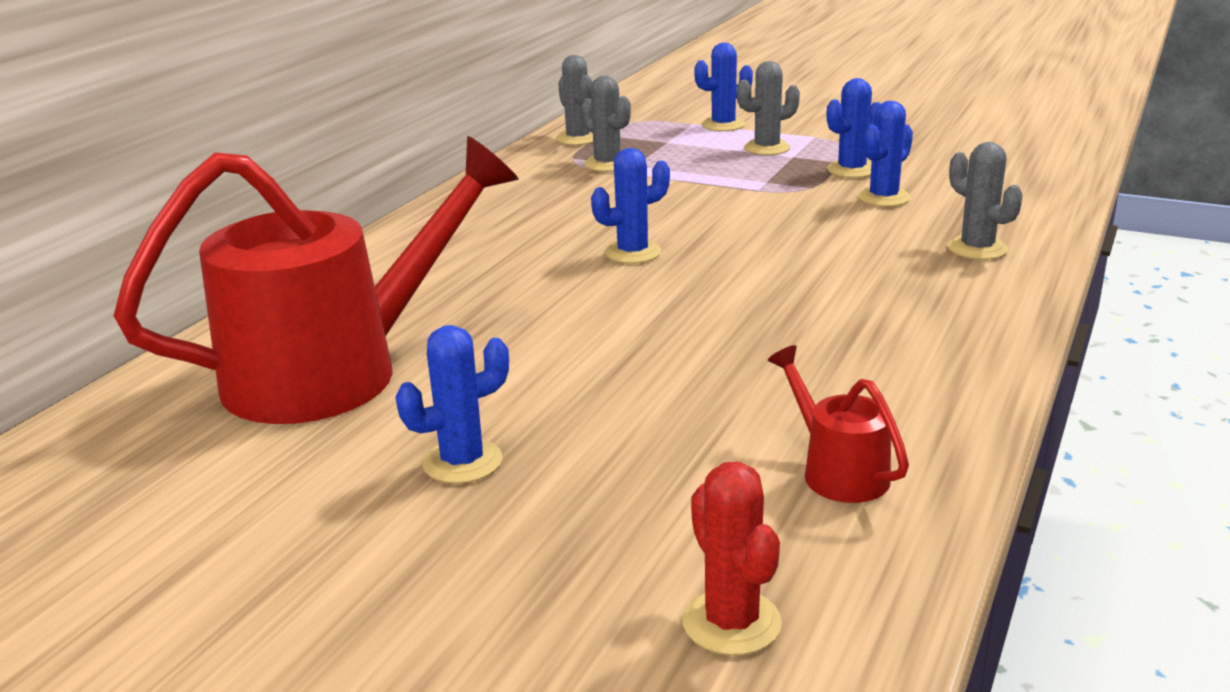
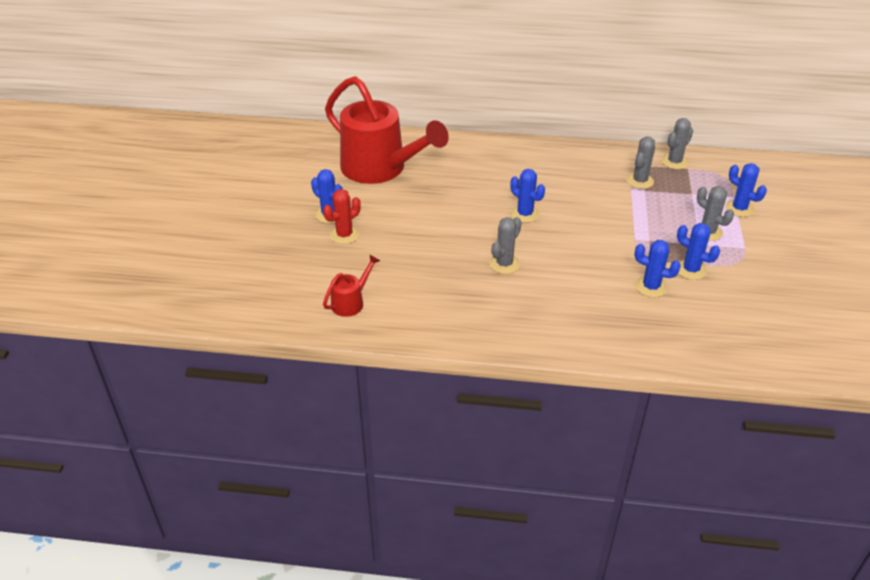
camera: 70 degrees right, 15 degrees up
red cactus [682,462,782,655] -> red cactus moved to [323,189,361,244]
grey cactus [947,142,1023,260] -> grey cactus moved to [490,217,522,274]

